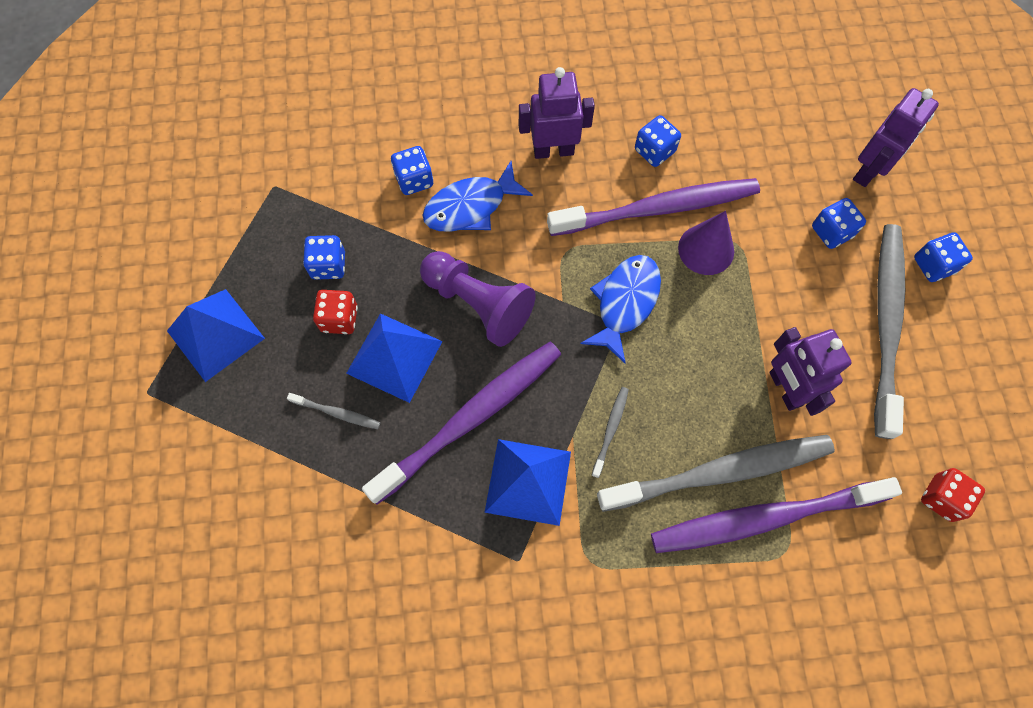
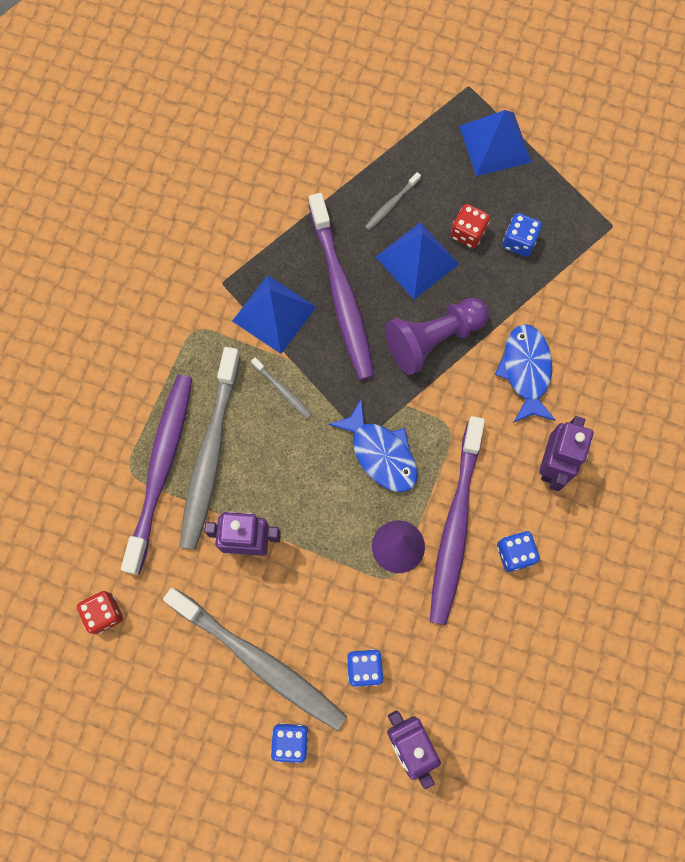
camera: 115 degrees right, 5 degrees up
blue dice [391,146,433,195] -> none

